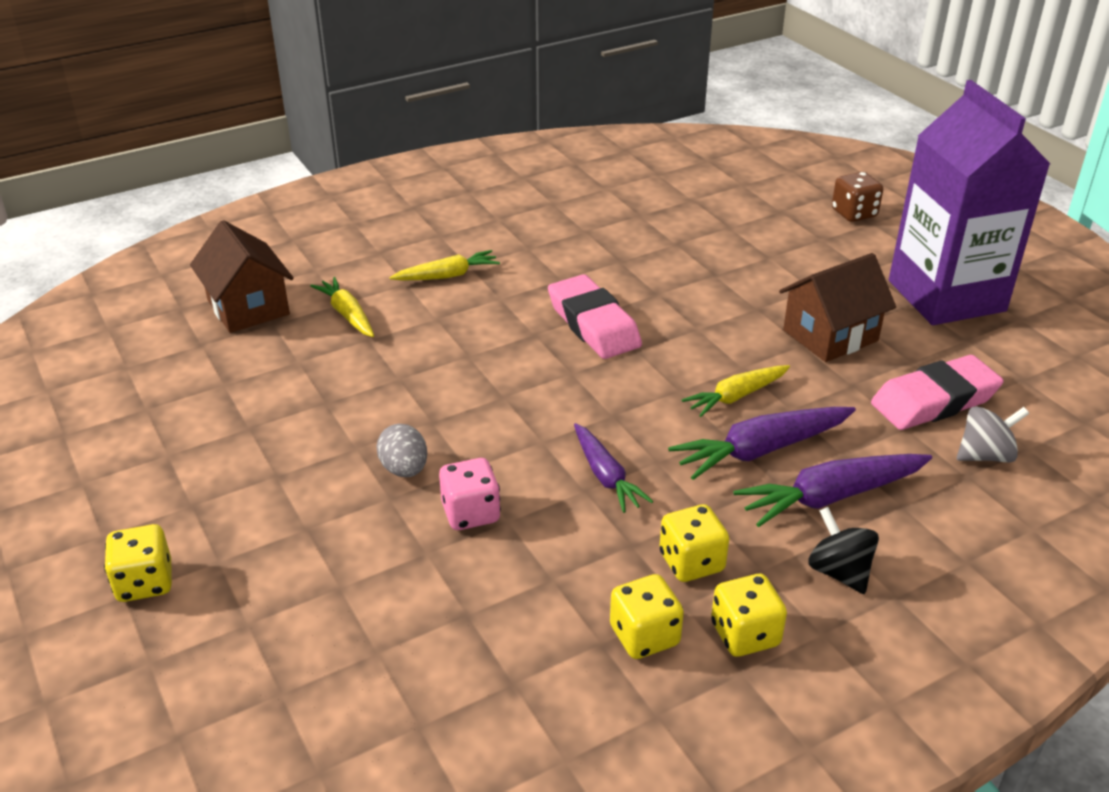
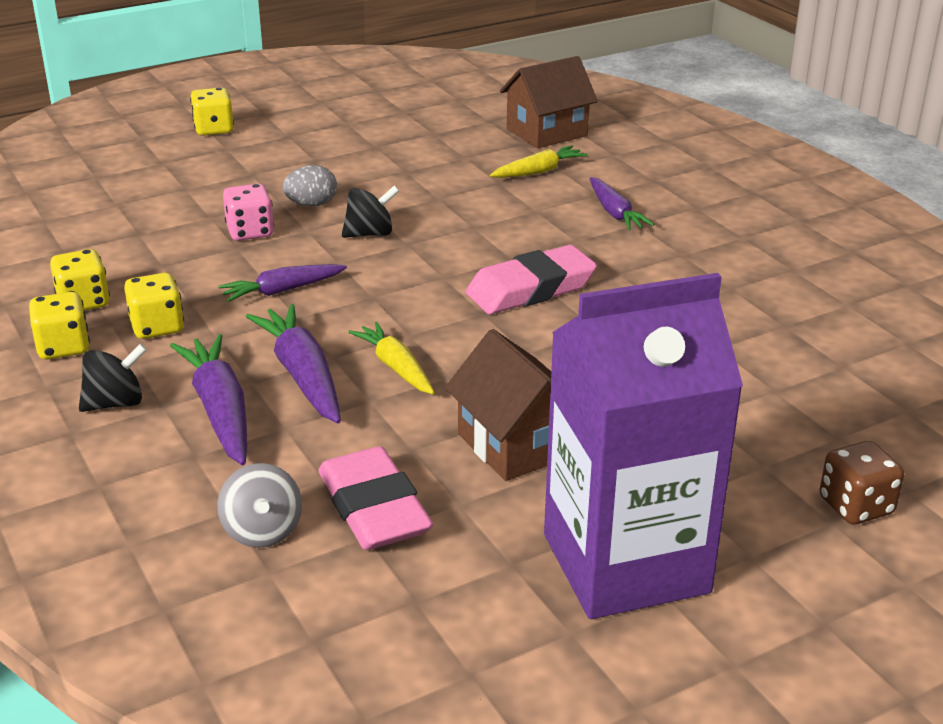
camera: 90 degrees right, 5 degrees down
yellow carrot [389,250,500,281] -> purple carrot [589,177,655,230]
none -> black spinning top [342,186,399,238]

